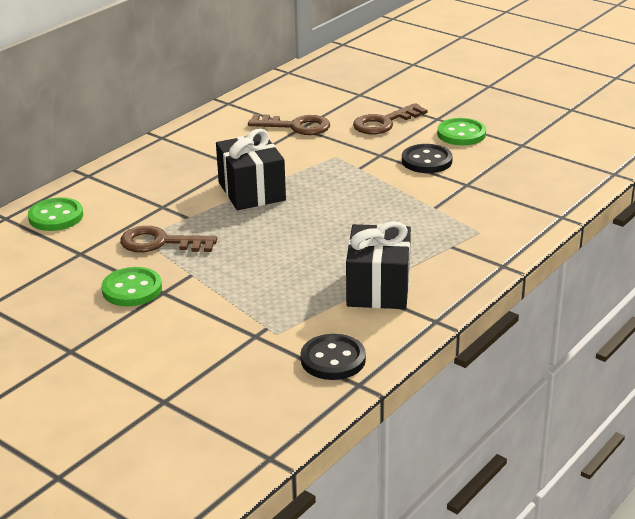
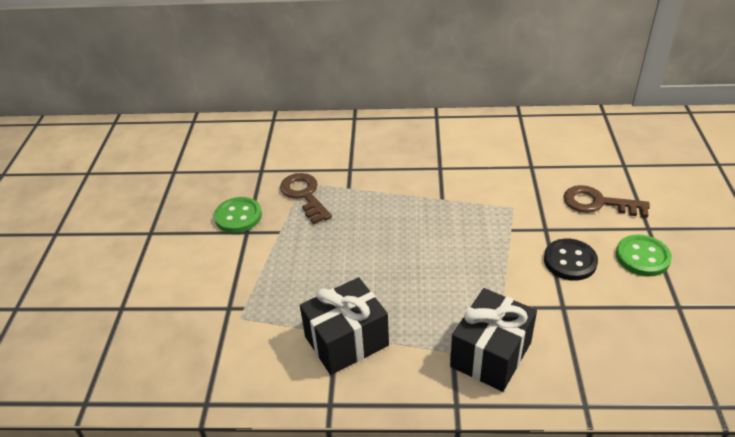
camera: 55 degrees right, 10 degrees up
green button [28,197,83,231] -> none
black gift [216,129,286,210] -> black gift moved to [450,288,537,392]
brown key [248,114,330,135] -> none
black button [301,334,366,380] -> none

